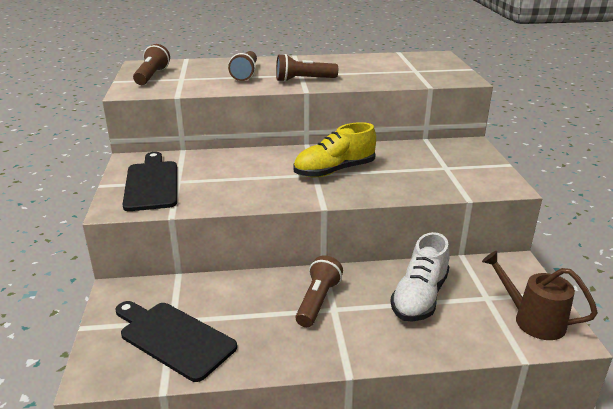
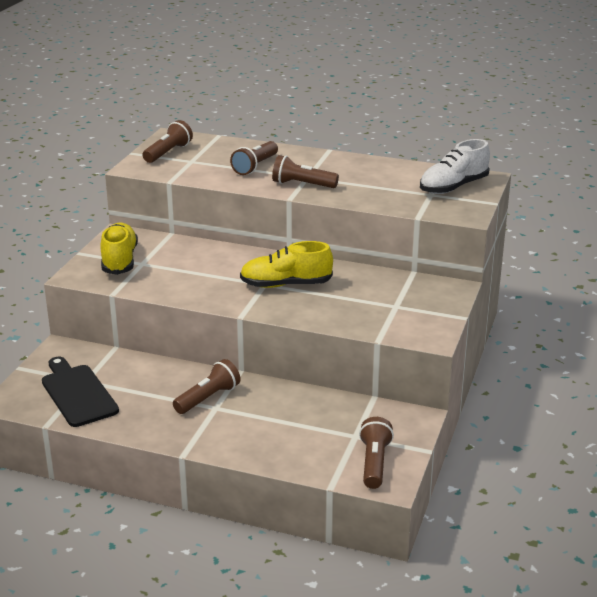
camera: 25 degrees right, 0 degrees up
black cutting board [122,152,177,211] -> yellow shoe [100,222,138,275]
white shoe [390,232,450,322] -> white shoe moved to [420,139,490,194]
brown watering can [482,251,598,340] -> brown flashlight [359,417,394,489]

